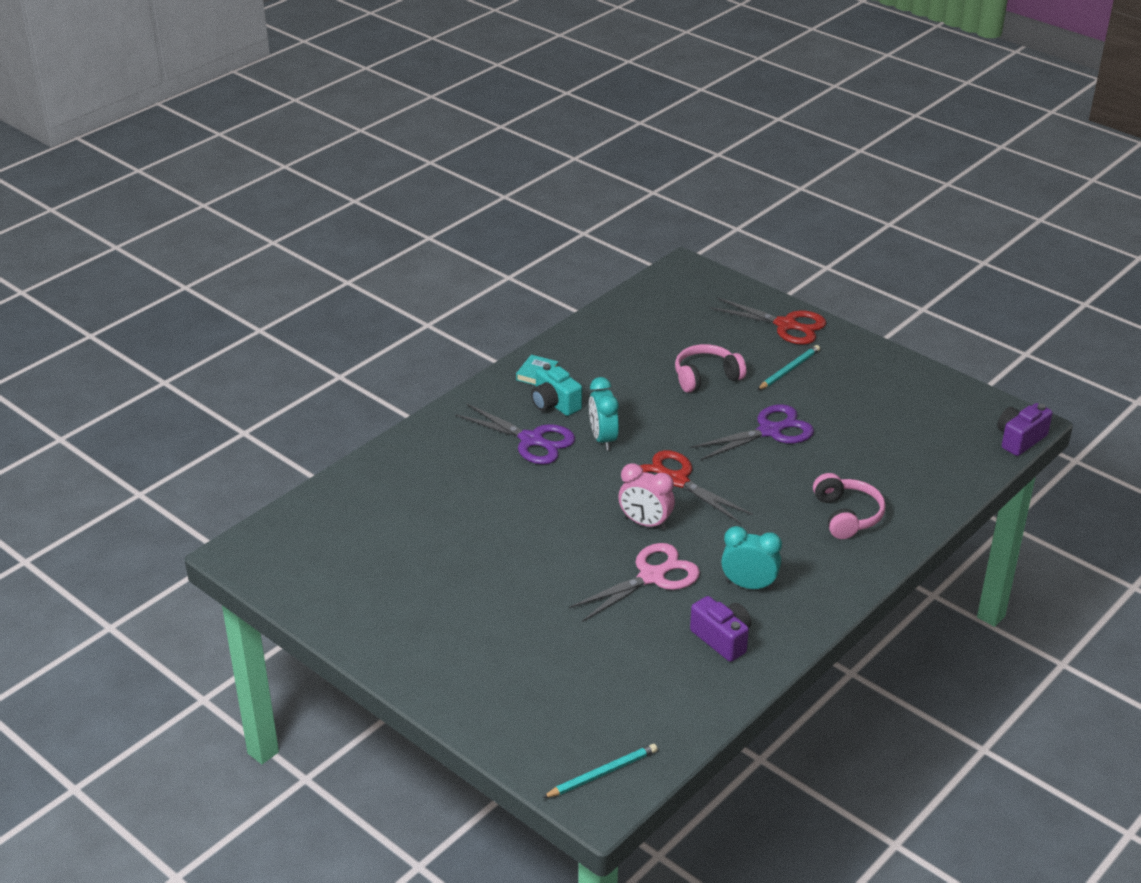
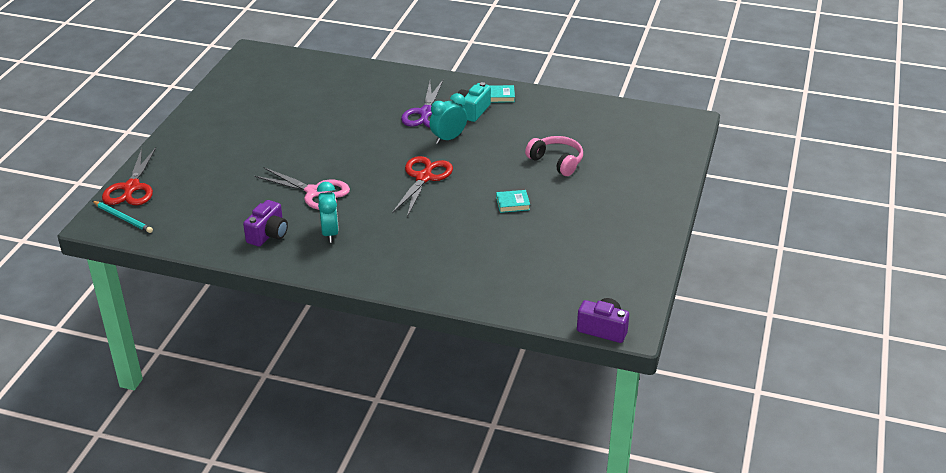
camera: 65 degrees right, 0 degrees up
pink clock [618,463,675,530] -> none
purple scissors [691,404,814,460] -> turquoise book [496,190,530,213]
red scissors [710,297,826,345] -> red scissors moved to [102,148,156,205]
turquoise pencil [757,345,820,390] -> none
pink headphones [813,473,886,539] -> none

